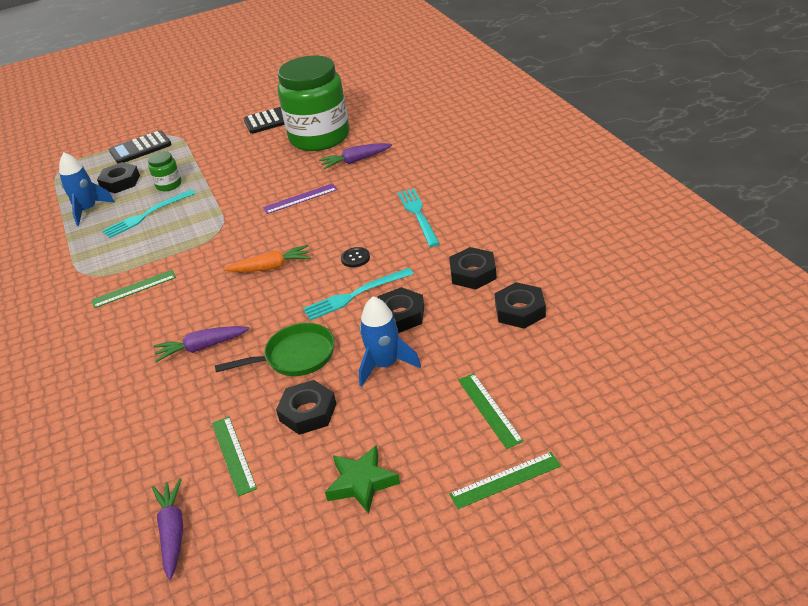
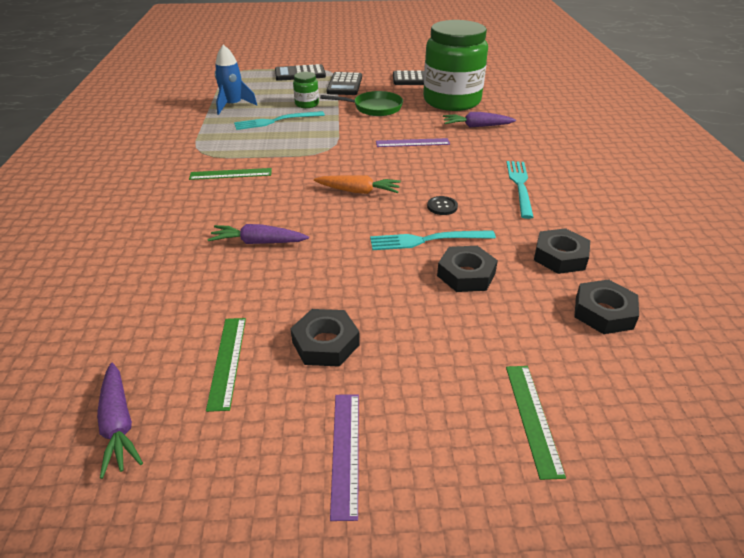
camera: 15 degrees right, 0 degrees up
black nut [97,162,140,193] -> none
purple carrot [152,478,183,580] -> purple carrot turned 150 degrees clockwise [97,363,143,479]
green pan [215,323,335,376] -> green pan moved to [320,91,403,116]
green star [325,445,400,514] -> purple ruler [330,394,359,521]
blue rocket [359,296,421,387] -> none
green ruler [449,452,561,509] -> none
none -> black calculator [327,72,362,95]

